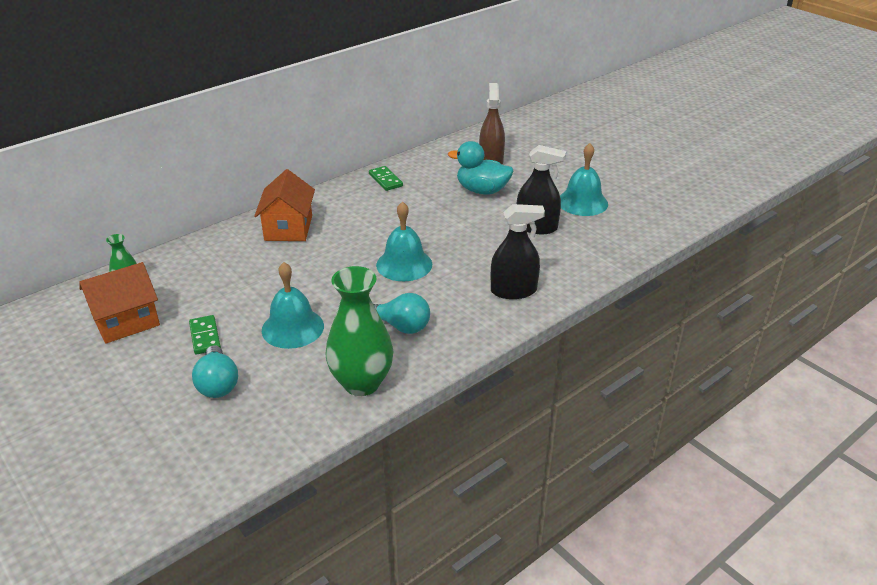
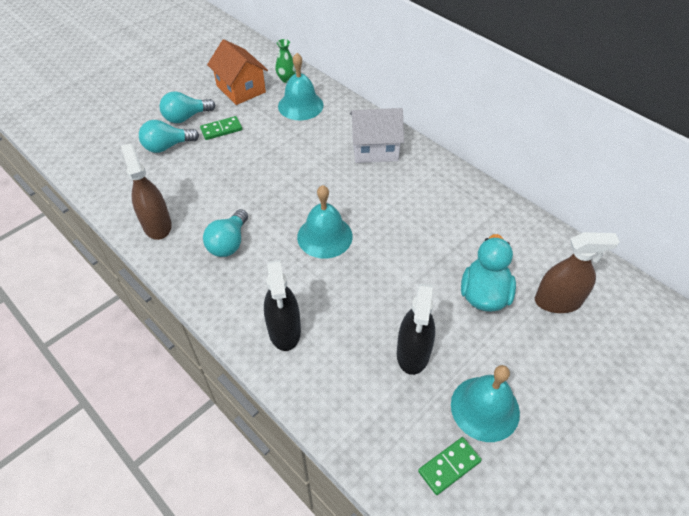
camera: 85 degrees right, 15 degrees up
orange house [254,169,315,241] -> white house [350,108,404,163]
turquoise bell [262,262,324,349] -> turquoise bell moved to [278,53,324,120]
green vase [326,266,394,396] -> brown spray bottle [121,143,172,240]
green domino [369,166,403,191] -> green domino moved to [418,437,482,495]
none -> turquoise light bulb [159,91,215,123]

